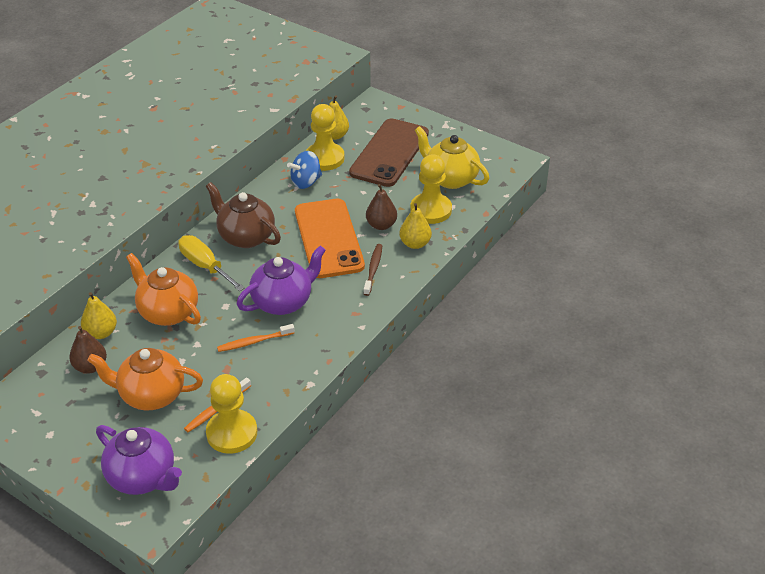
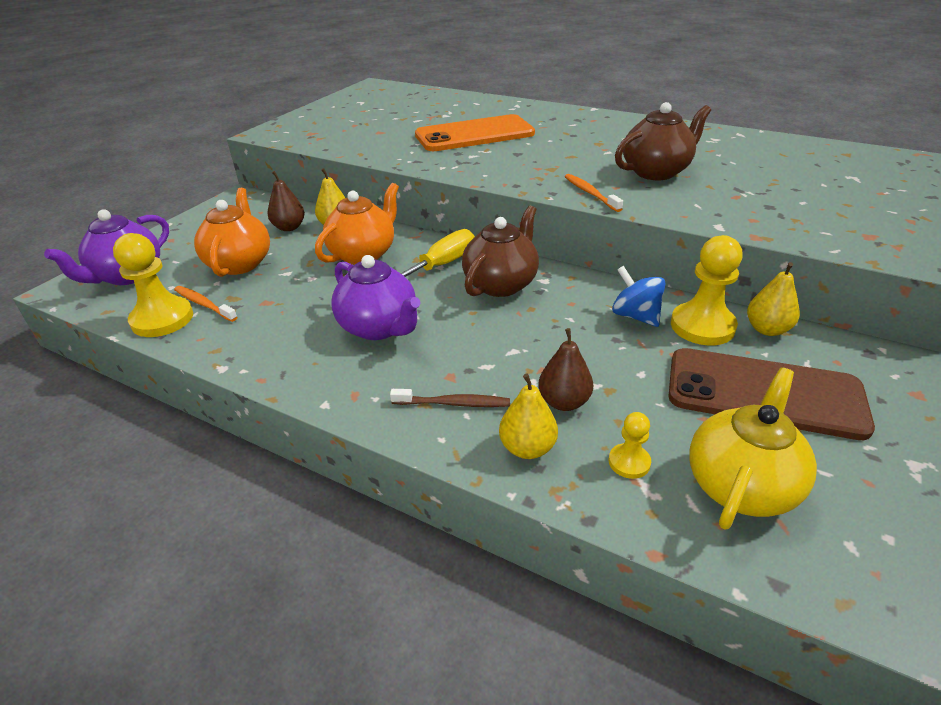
camera: 85 degrees right, 5 degrees down
orange toothbrush [217,324,295,352] -> orange toothbrush moved to [565,174,623,212]
orange phone [295,199,365,278] -> orange phone moved to [415,114,535,151]
yellow pawn [410,154,452,224] -> yellow pawn [609,412,651,479], size x0.52
none -> brown teapot [615,102,711,180]

